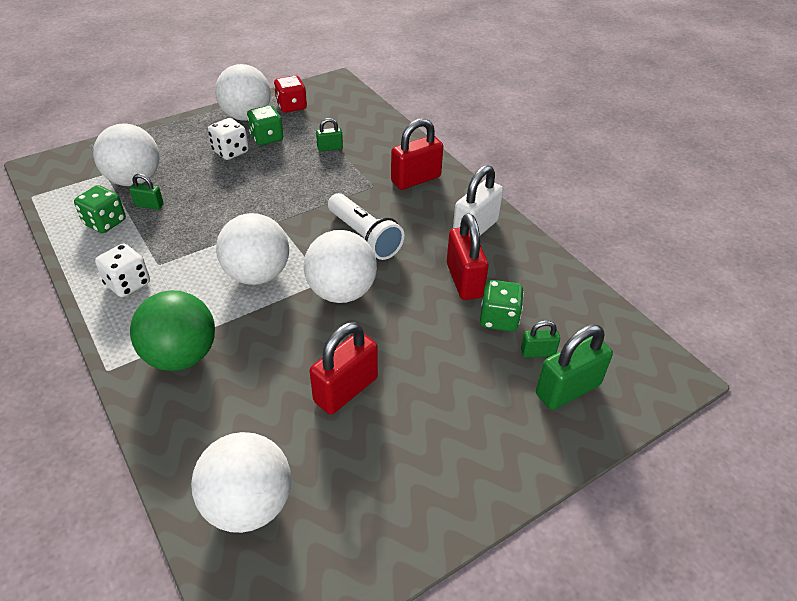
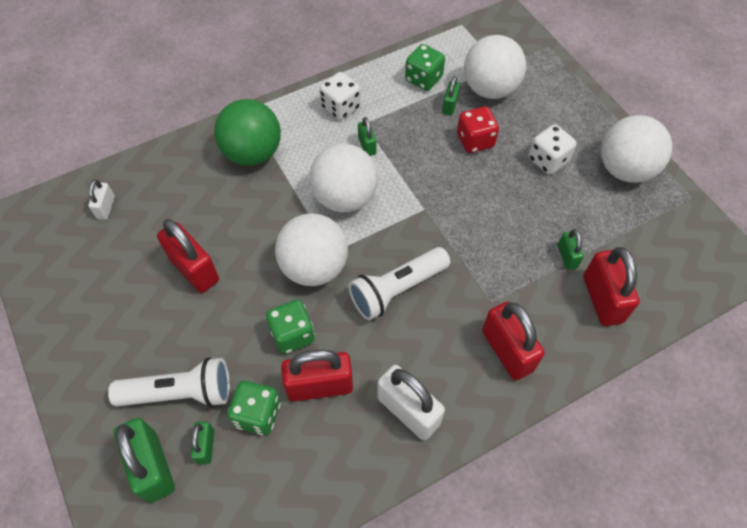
camera: 95 degrees right, 15 degrees up
white ball [191,432,291,533] -> white padlock [88,180,115,219]
green dice [247,105,284,145] -> green dice moved to [266,300,315,354]
red dice [274,75,307,113] -> red dice moved to [457,106,499,153]
none -> white flashlight [108,357,230,408]
none -> green padlock [358,117,376,156]
none -> red padlock [583,247,640,326]

